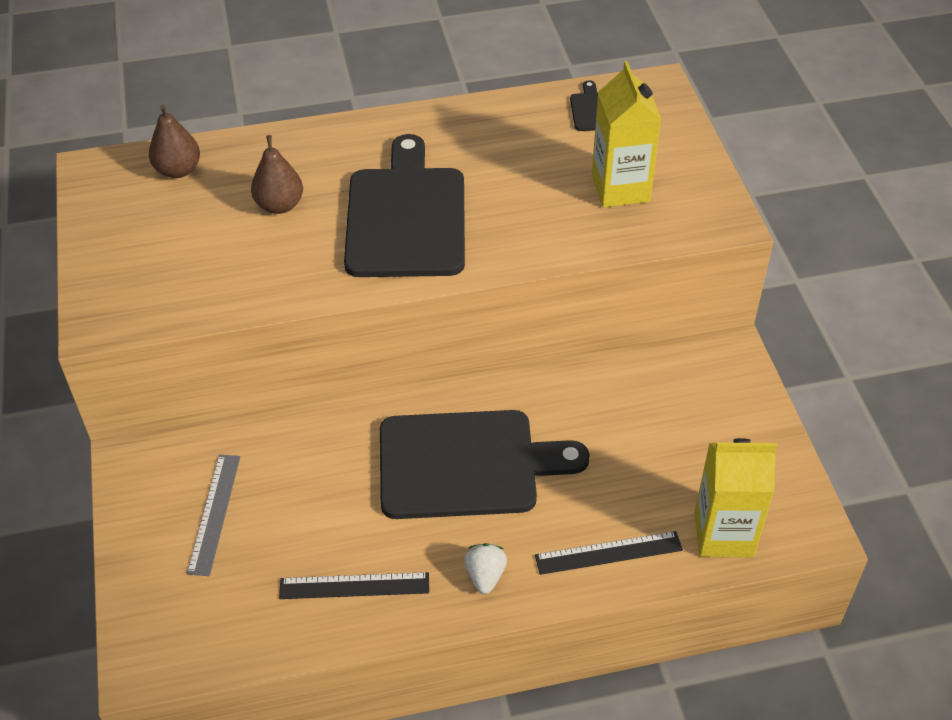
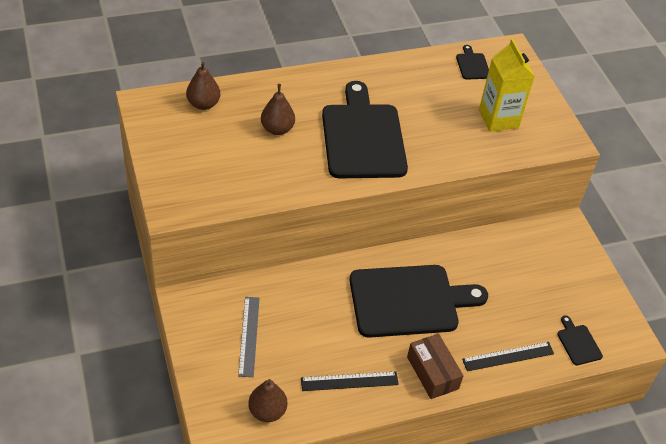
camera: 10 degrees left, 0 degrees up
white strawberry [464,543,507,594] -> brown box [407,334,463,399]
yellow carton [695,438,777,557] -> black cutting board [557,315,603,365]
none -> brown pear [248,379,287,422]

